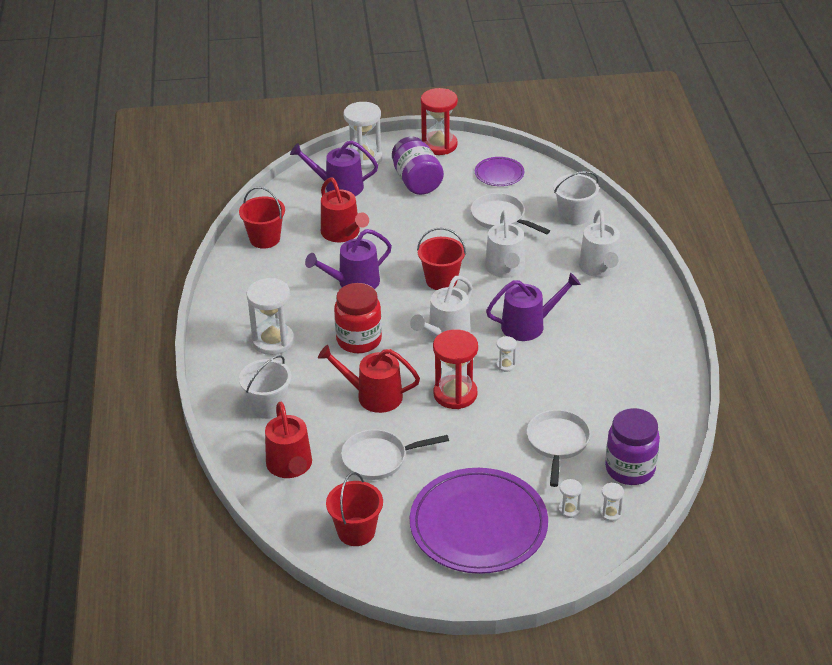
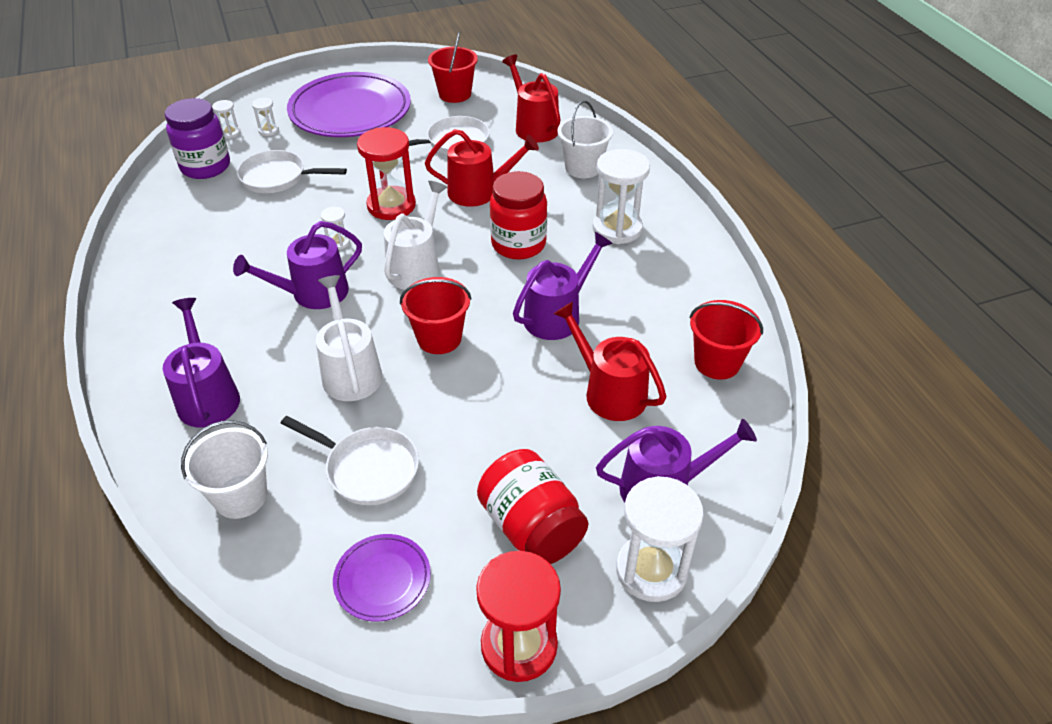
camera: 165 degrees right, 5 degrees up
purple jar [392,137,444,195] -> red jar [477,449,588,564]
white pan [527,410,591,487] -> white pan turned 105 degrees clockwise [237,150,347,193]
white watering can [579,209,620,277] -> purple watering can [163,298,240,428]

